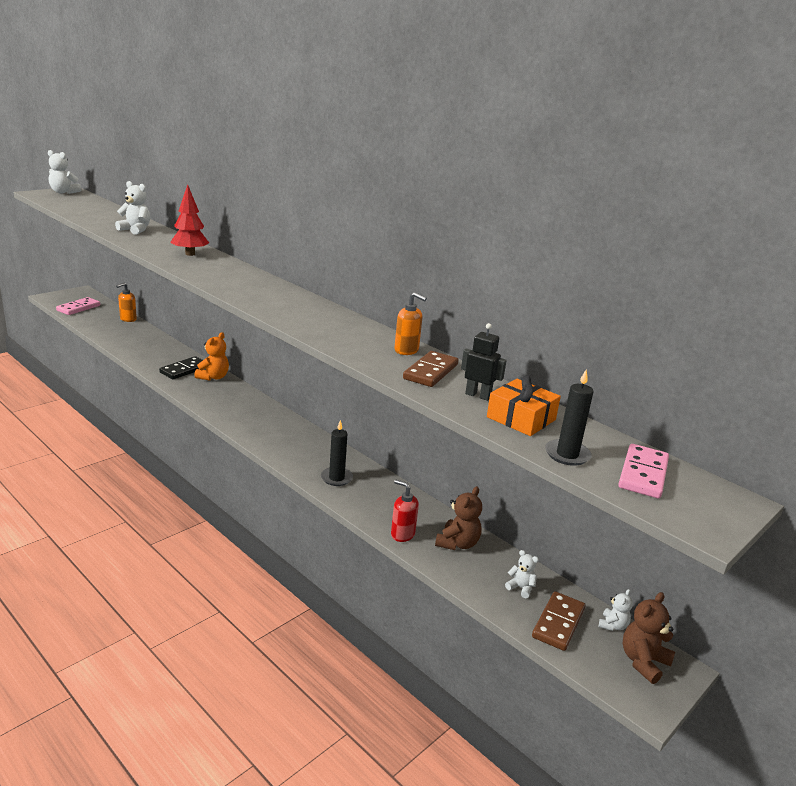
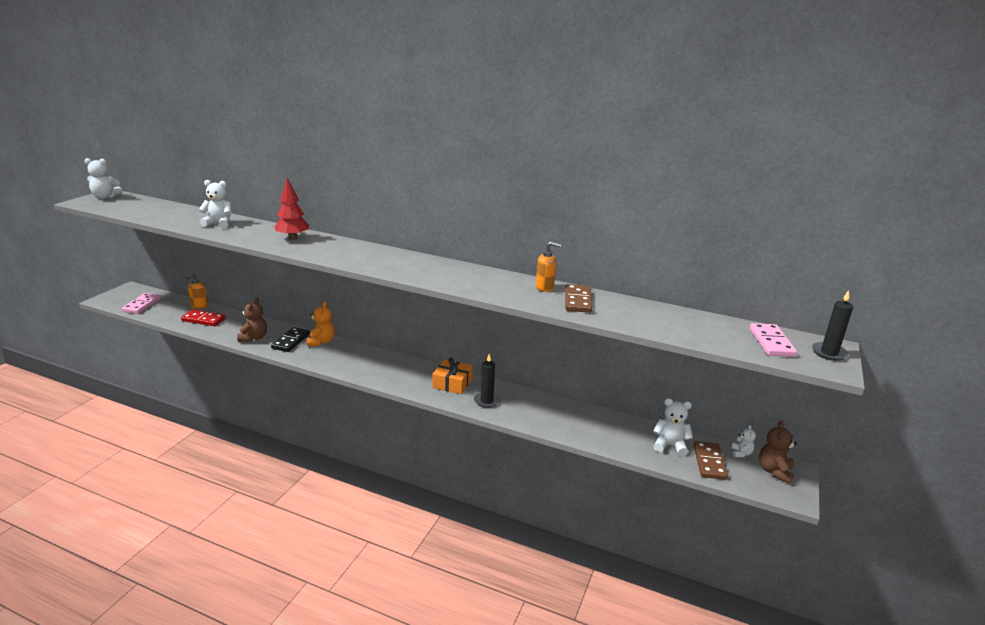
camera: 20 degrees left, 0 degrees up
red soap dispenser [391,480,419,542] -> none
brown teddy bear [435,486,482,550] -> brown teddy bear moved to [237,298,267,342]
black robot [461,323,507,401] -> none
orange gift [487,376,561,436] -> orange gift moved to [433,358,473,394]
white teddy bear [505,550,539,598] -> white teddy bear [653,398,693,456], size x1.68
black candle [545,370,593,466] -> black candle moved to [812,290,853,361]
none -> red domino [181,309,226,326]

